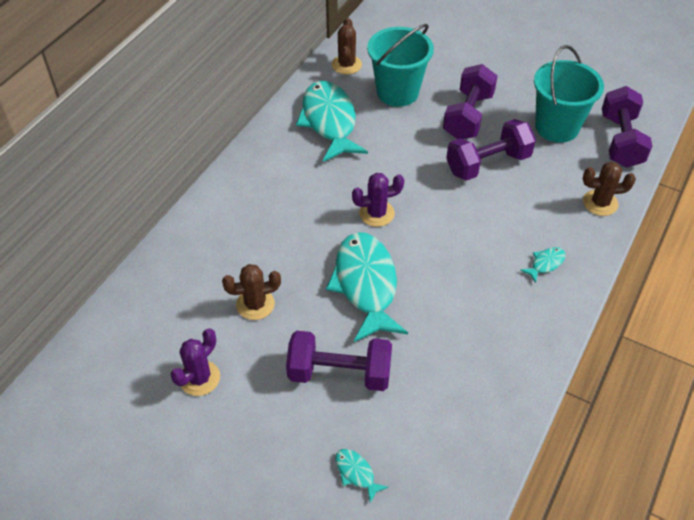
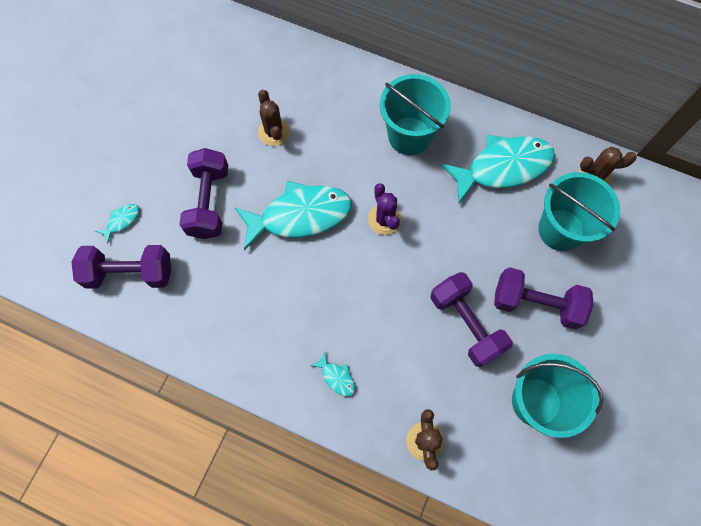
camera: 85 degrees right, 20 degrees up
purple cactus [171,328,220,396] -> none
purple dumbbell [602,86,652,168] -> purple dumbbell moved to [72,245,171,289]
none -> turquoise bucket [380,74,451,155]

